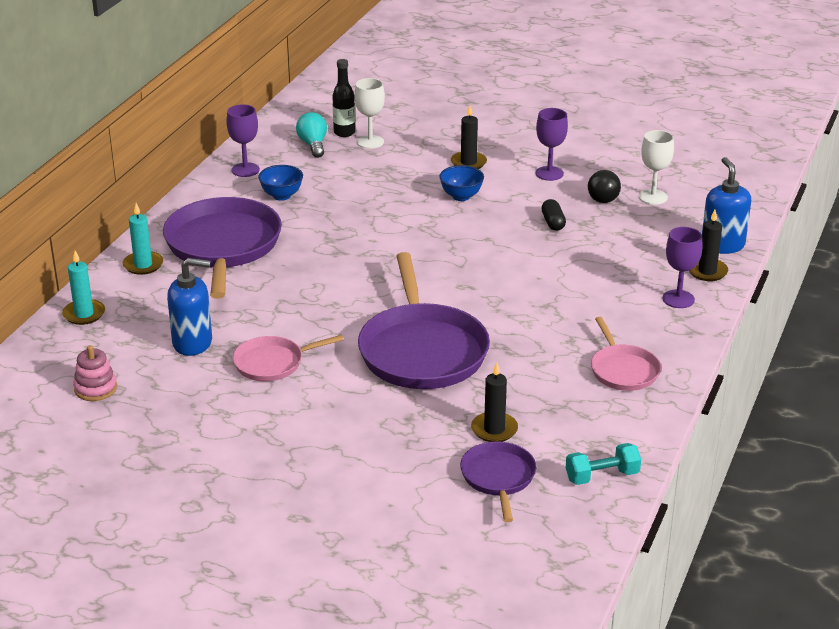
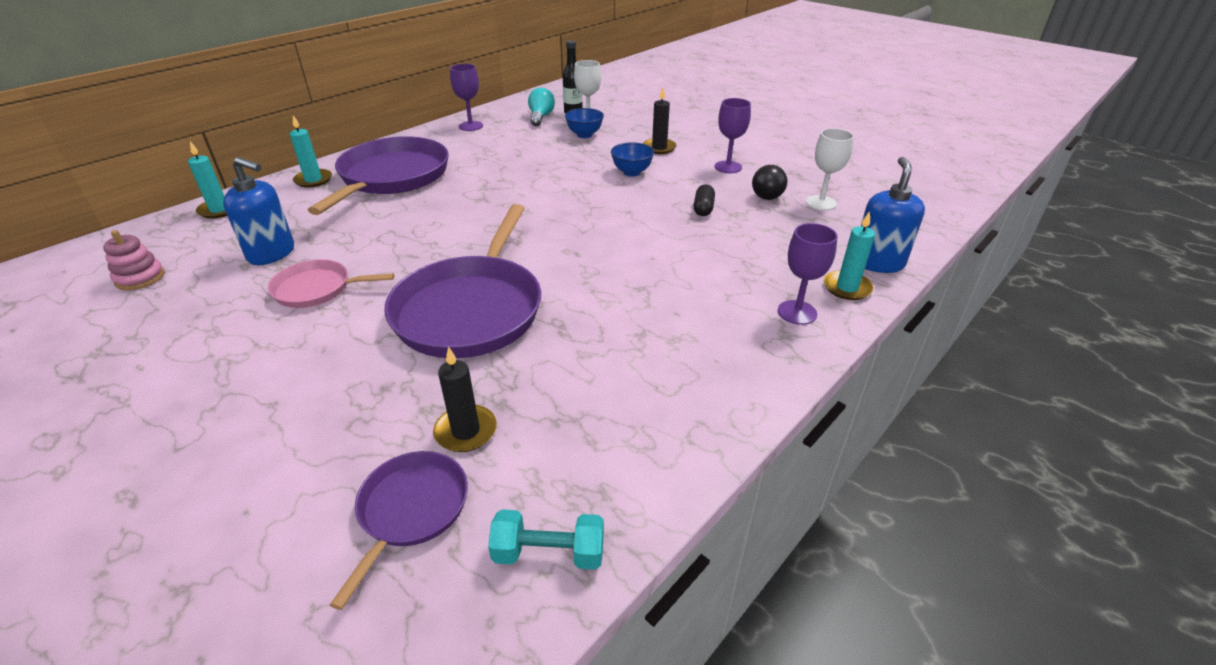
camera: 20 degrees right, 5 degrees up
blue bowl [258,165,303,201] -> blue bowl moved to [565,108,604,138]
pink pan [591,317,661,391] -> none
black candle [689,210,728,281] -> turquoise candle [824,211,875,300]

